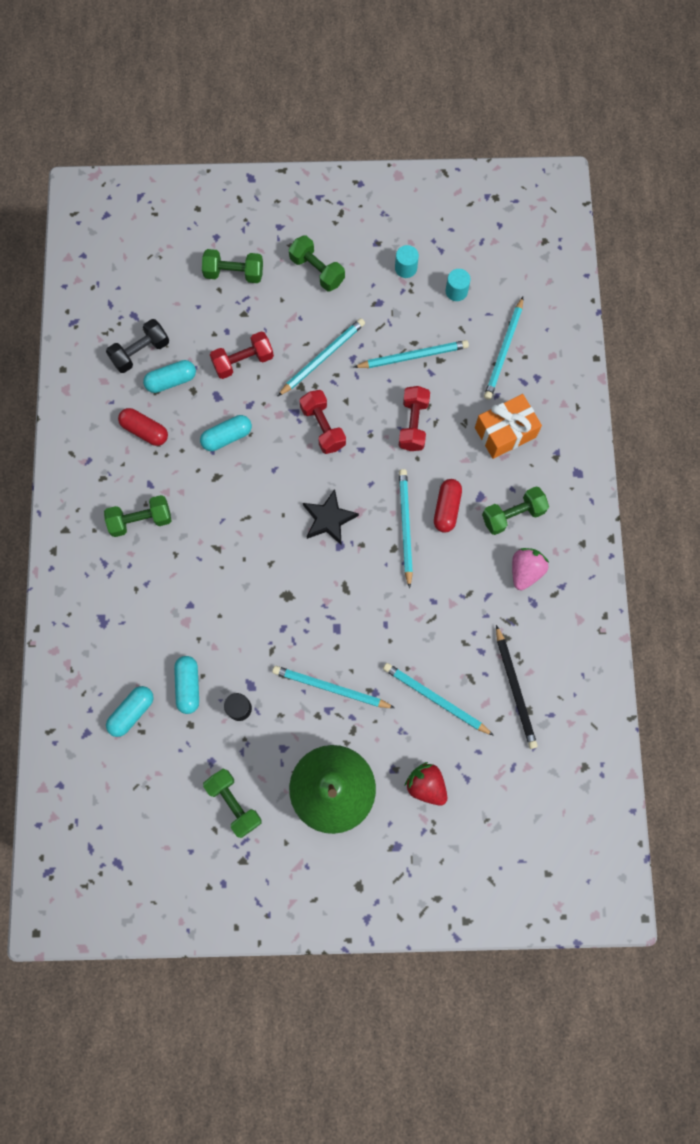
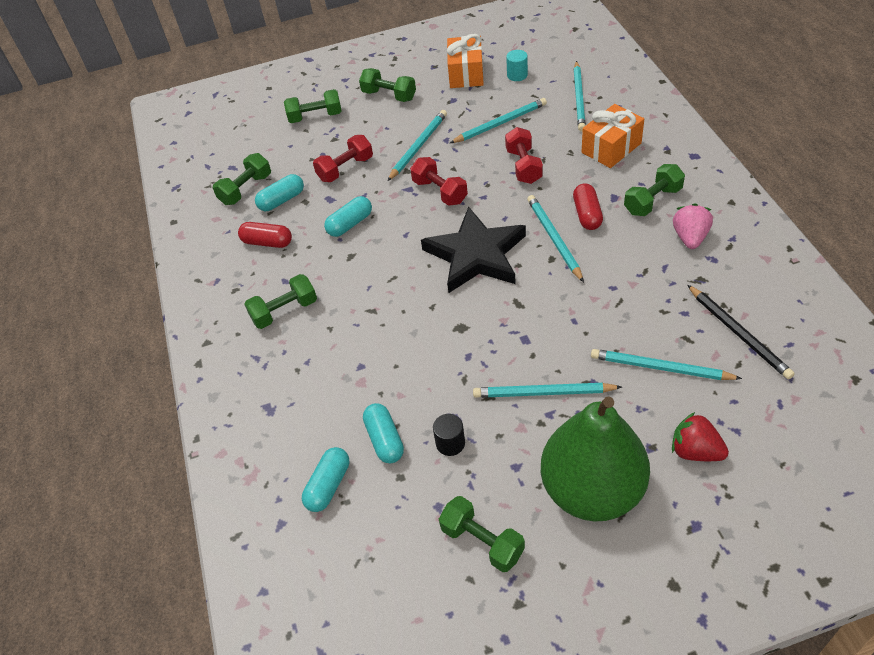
camera: 10 degrees left, 25 degrees down
black dumbbell [106,319,169,373] -> green dumbbell [213,153,271,205]
black star [303,489,359,545] -> black star [421,206,526,293], size x1.77
turquoise cylinder [395,245,419,278] -> orange gift [447,34,484,88]

